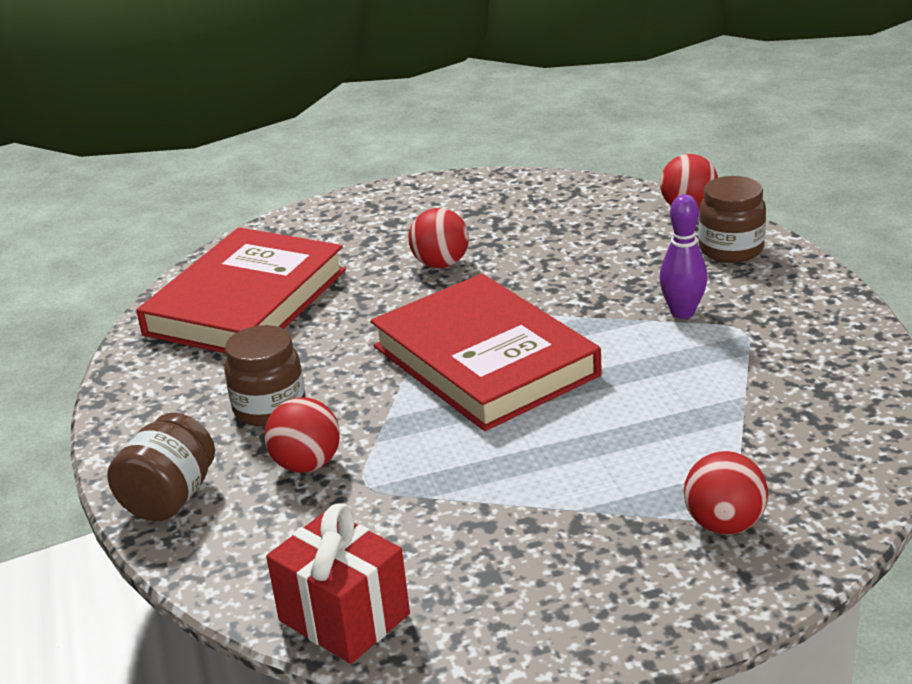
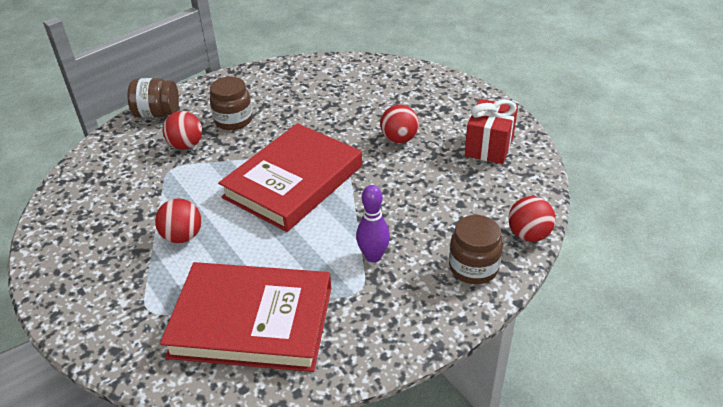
camera: 70 degrees right, 10 degrees up
red book [136,227,346,354] -> red book moved to [160,262,331,372]
red gift [266,503,410,664] -> red gift moved to [465,99,518,164]
red ball [684,451,768,535] -> red ball moved to [155,198,202,243]

